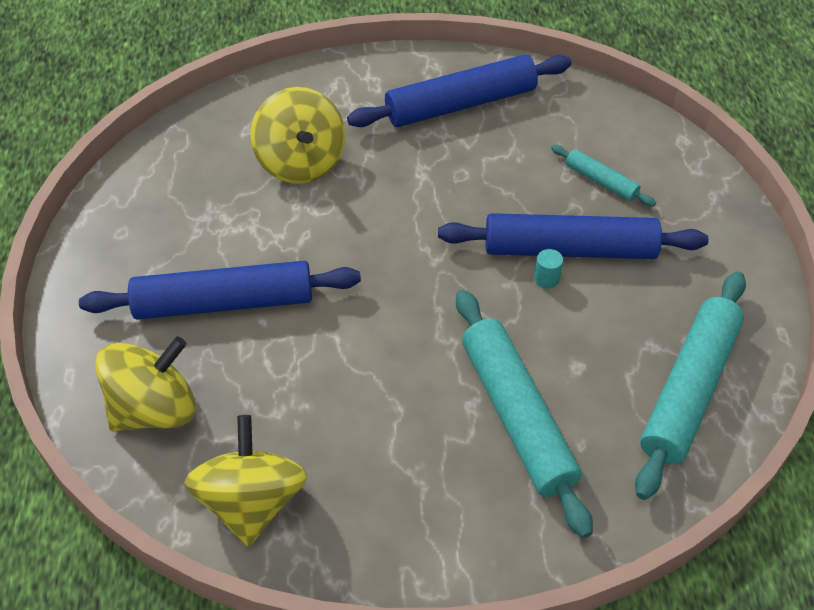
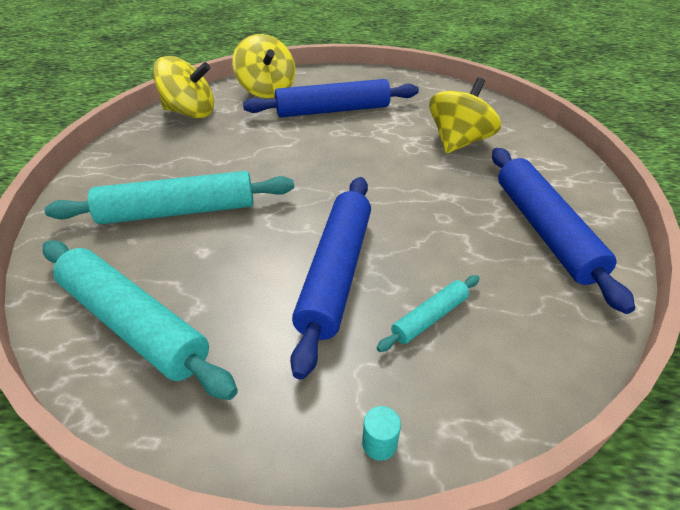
camera: 100 degrees right, 10 degrees down
blue rolling pin [79,261,361,320] -> blue rolling pin turned 75 degrees clockwise [243,79,419,117]
yellow spinning top [251,87,345,184] -> yellow spinning top turned 135 degrees clockwise [429,77,501,154]
turquoise cylinder [534,249,563,289] -> turquoise cylinder moved to [362,406,401,461]

